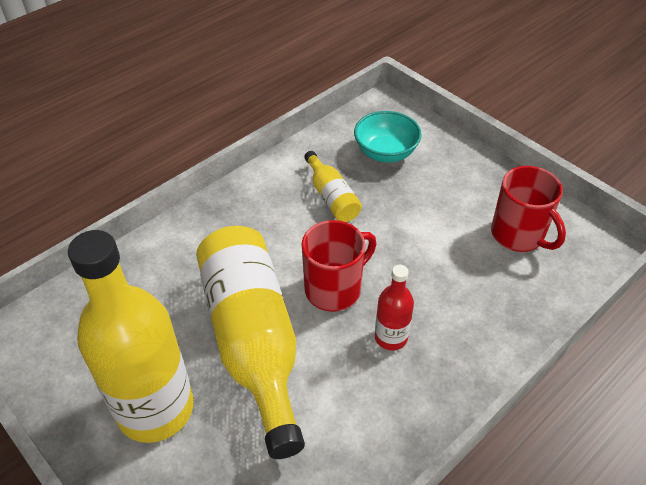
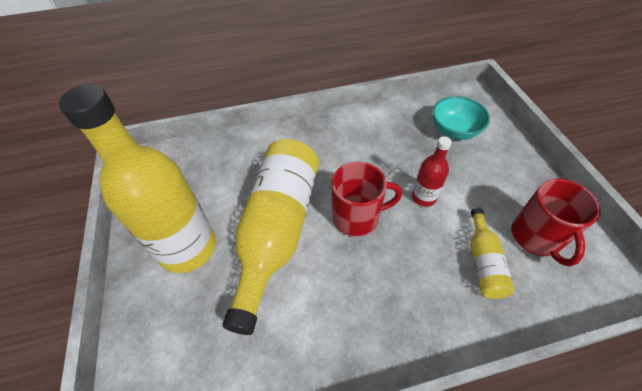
camera: 30 degrees right, 5 degrees up
yellow bottle [304,151,362,222] -> yellow bottle moved to [470,208,515,299]
red bottle [375,265,414,350] -> red bottle moved to [412,136,452,207]

